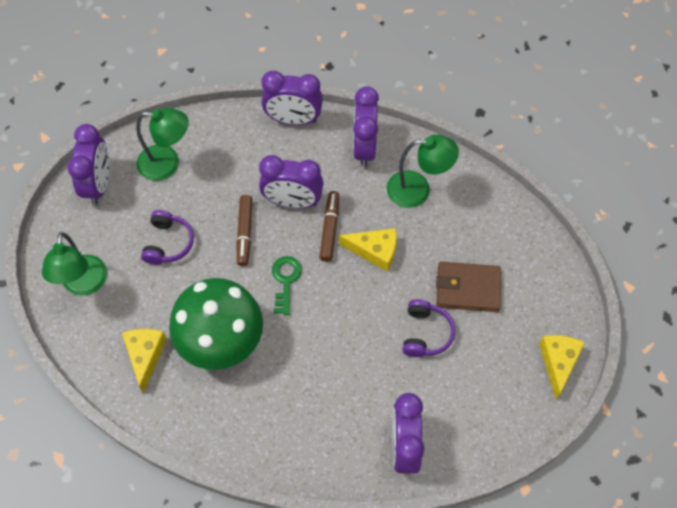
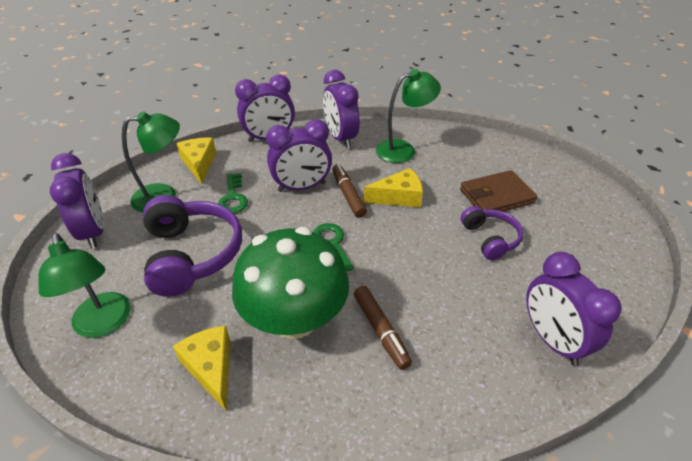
camera: 25 degrees left, 20 degrees down
purple headphones [141,210,194,265] -> purple headphones [143,195,242,297], size x1.75
brown marker [236,195,252,266] -> brown marker moved to [354,286,412,370]
yellow cheese [539,335,585,399] -> yellow cheese moved to [176,138,216,184]
none -> green key [218,173,248,214]

